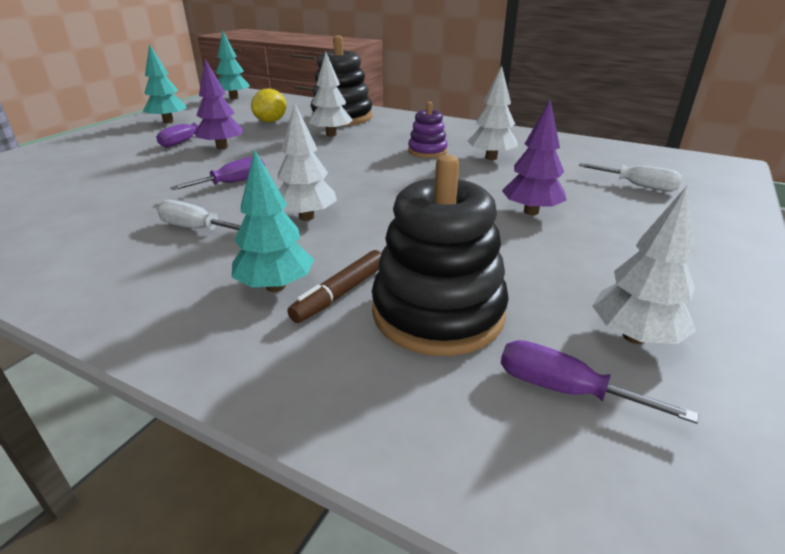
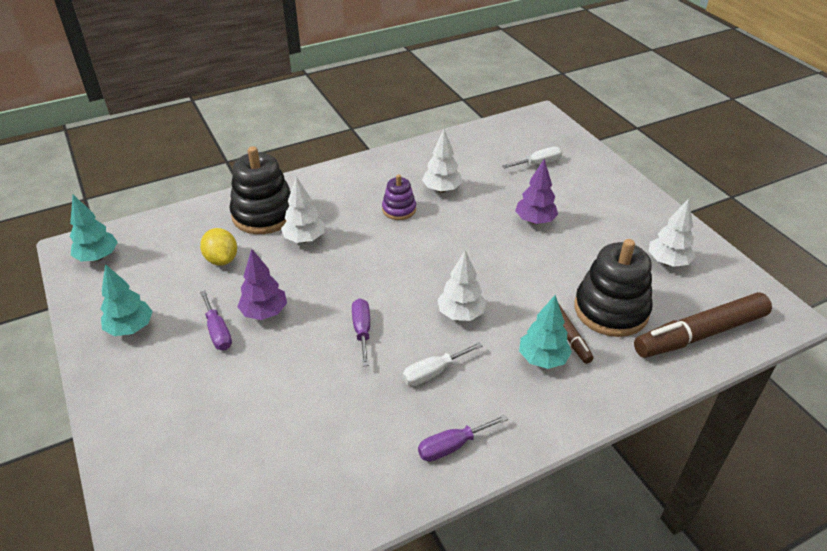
camera: 55 degrees left, 10 degrees up
purple screwdriver [501,340,698,424] -> purple screwdriver moved to [418,415,508,462]
none -> brown marker [634,292,772,358]

